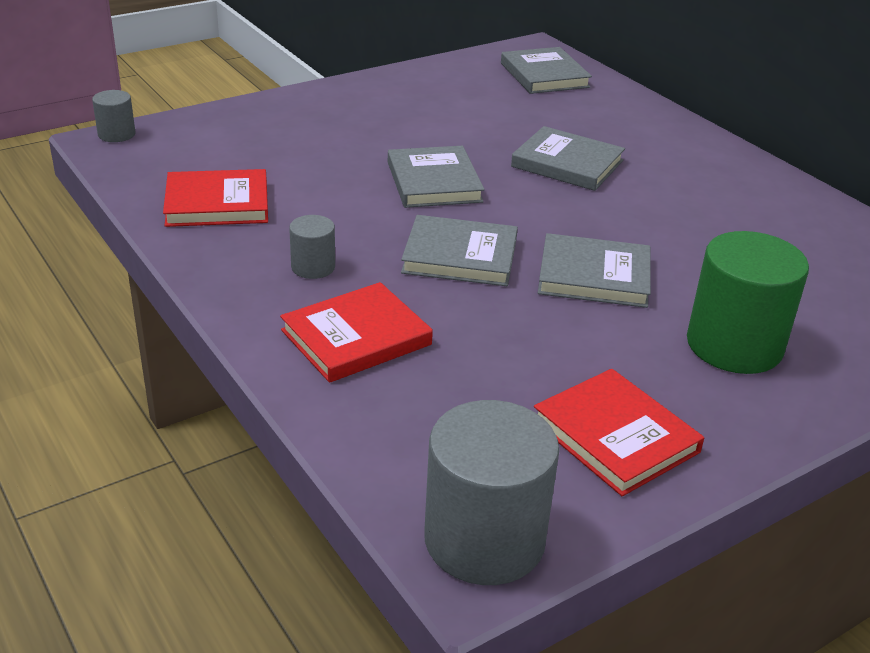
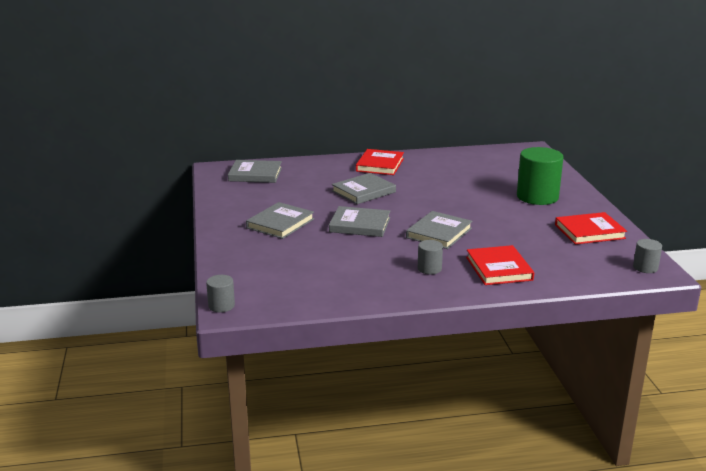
camera: 65 degrees left, 10 degrees down
red book [163,169,268,227] -> red book moved to [356,149,404,175]
grey cylinder [424,400,560,585] -> grey cylinder [633,239,662,273], size x0.49
grey book [538,233,651,308] -> grey book moved to [246,202,314,239]

